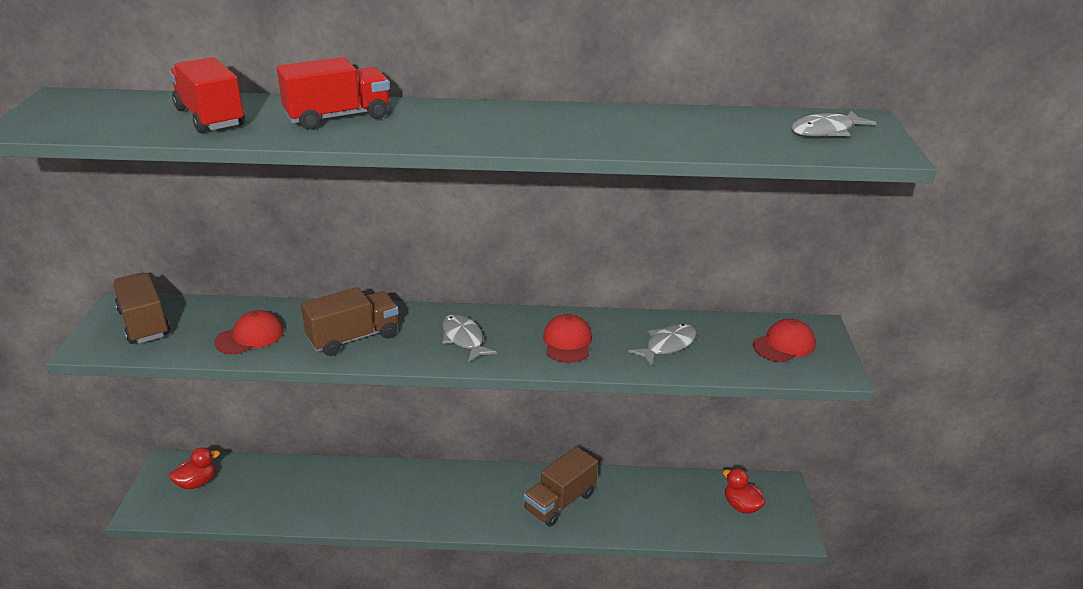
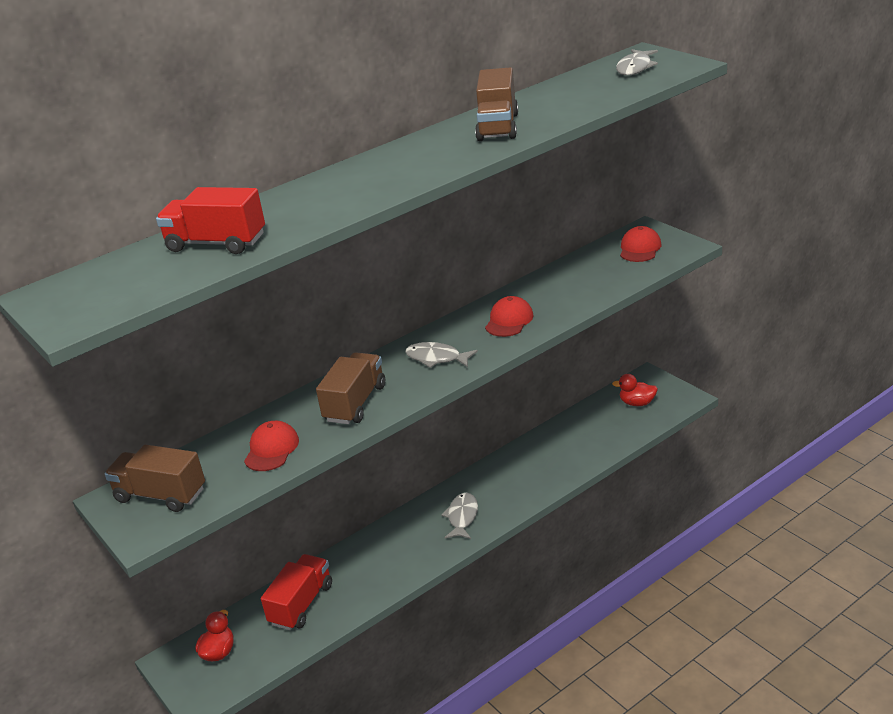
camera: 35 degrees left, 0 degrees up
red truck [277,57,389,130] -> red truck moved to [261,554,332,630]
brown truck [524,447,598,527] -> brown truck moved to [475,67,518,141]
red cap [543,314,592,363] -> red cap turned 60 degrees clockwise [485,296,533,337]
grey fish [628,324,697,366] -> grey fish moved to [441,493,478,539]

